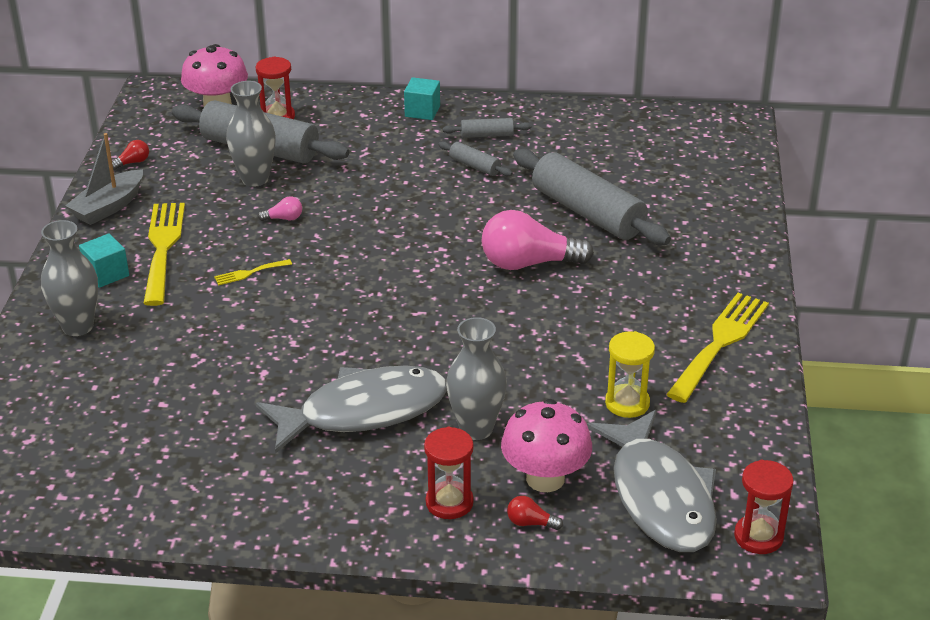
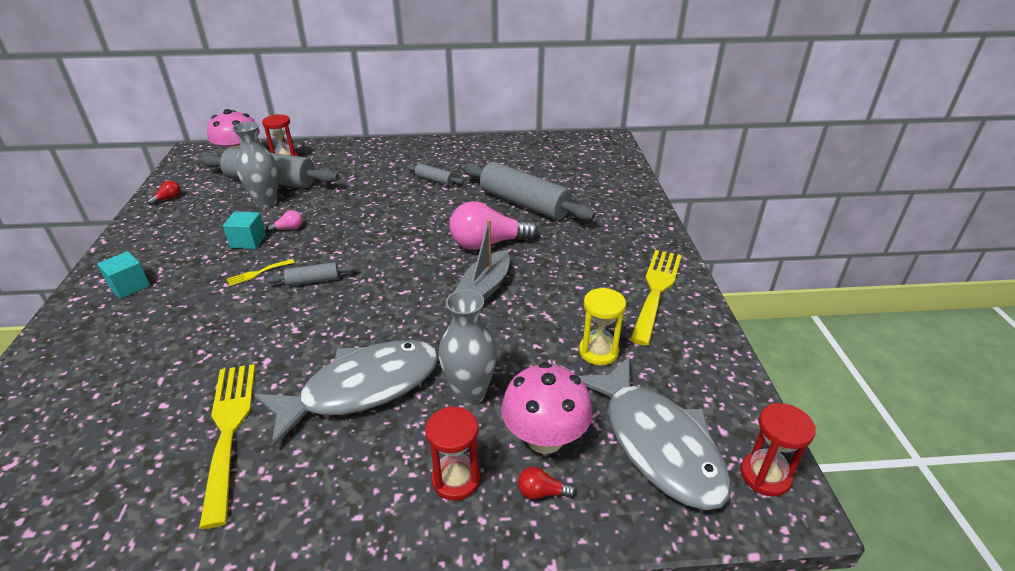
camera: 10 degrees left, 0 degrees up
grey vase [41,220,98,336] -> none
grey boat [65,133,143,225] -> grey boat moved to [454,219,510,301]
yellow fork [143,203,185,306] -> yellow fork moved to [199,364,255,529]
turquoise cube [404,77,440,120] -> turquoise cube moved to [223,212,266,249]
grey rolling pin [443,118,532,138] -> grey rolling pin moved to [266,262,356,286]

